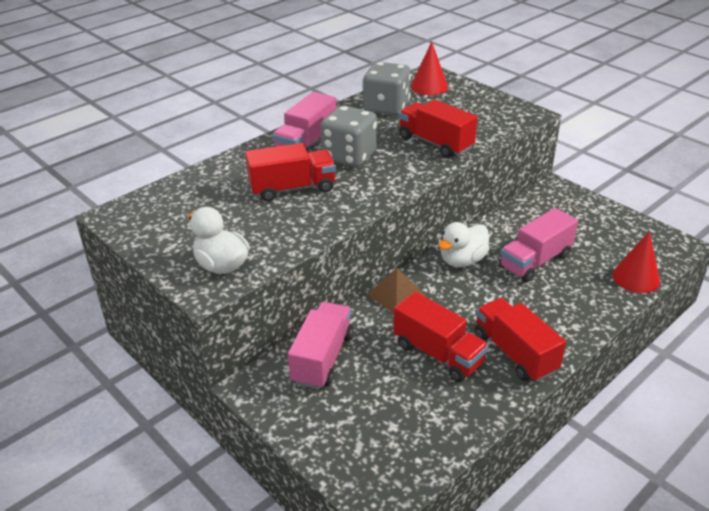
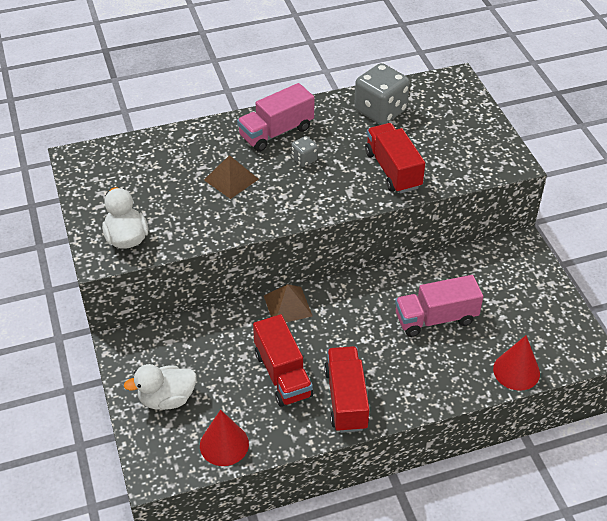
camera: 25 degrees right, 10 degrees up
red truck [245,143,336,202] -> brown pyramid [204,155,259,199]
pink truck [288,302,353,389] -> none
grey dice [321,106,377,167] -> grey dice [291,136,318,167], size x0.48
red cone [411,42,448,95] -> red cone moved to [200,410,249,466]
white duck [438,222,490,267] -> white duck moved to [124,364,197,410]

